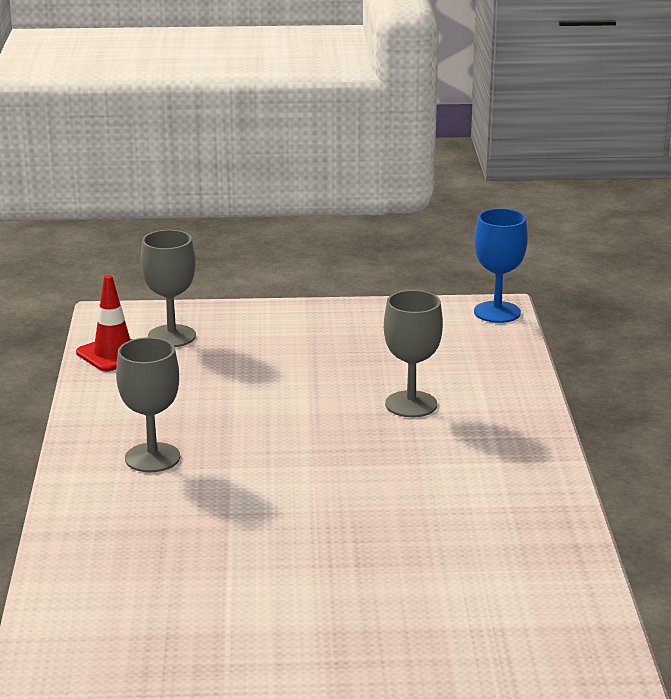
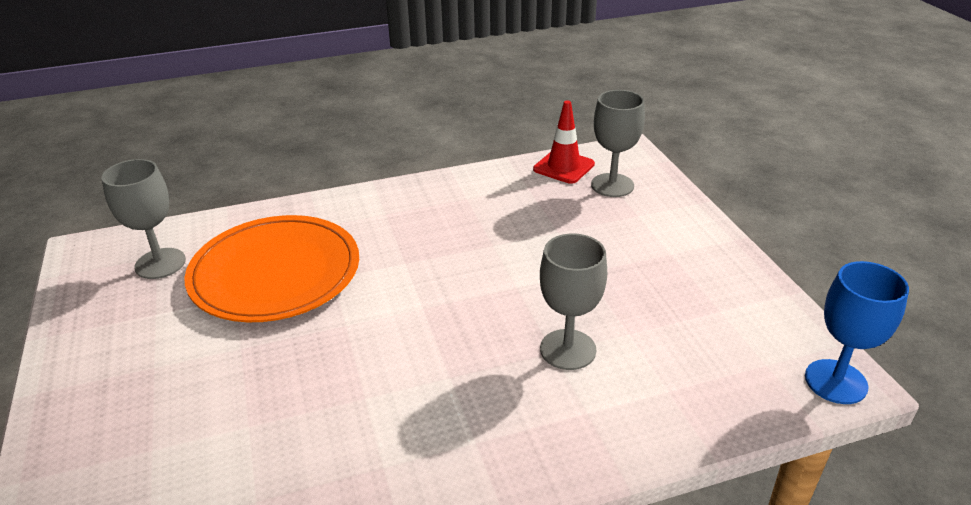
camera: 75 degrees right, 10 degrees up
grey goblet [116,337,180,472] -> grey goblet moved to [102,159,186,279]
none -> orange plate [184,215,359,322]

